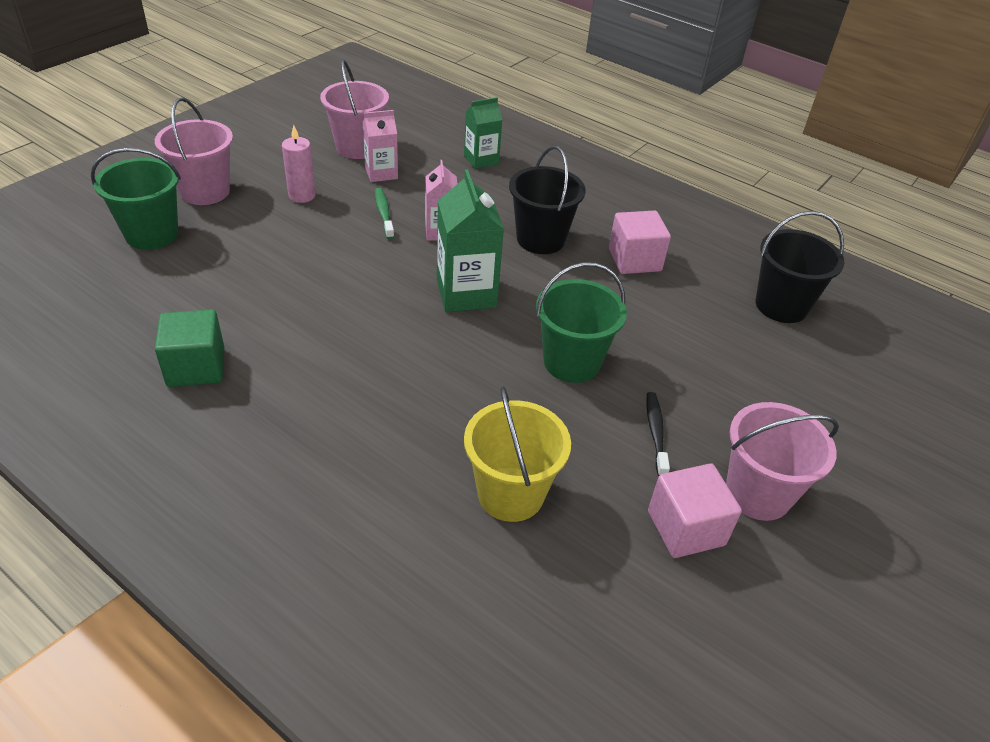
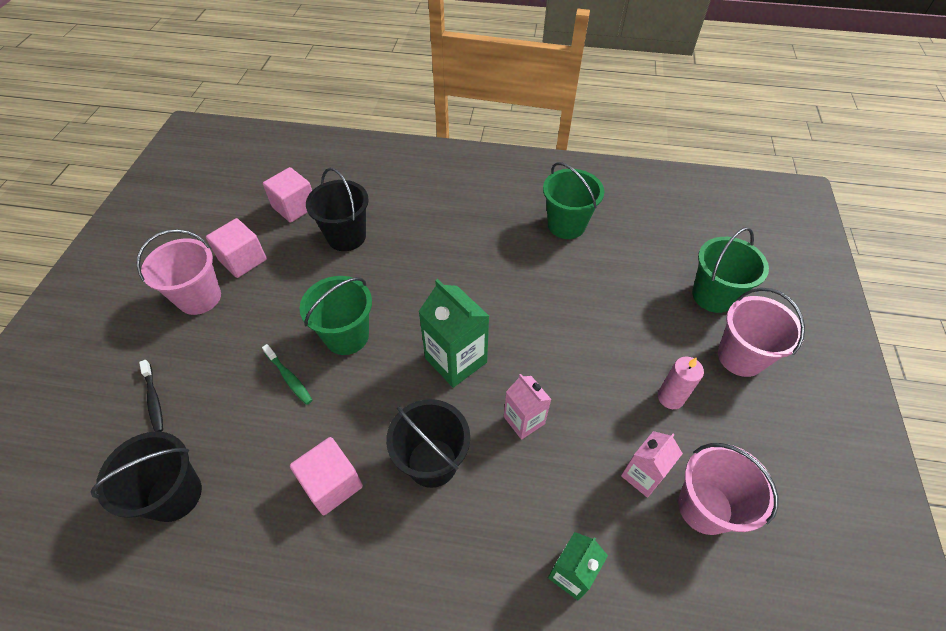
camera: 155 degrees right, 10 degrees up
green cube [155,309,224,387] -> green bucket [543,162,604,239]
green toothbrush [375,188,394,239] -> green toothbrush moved to [262,344,312,405]
yellow bucket [464,386,571,522] -> black bucket [306,168,369,251]
black toothbrush [646,392,670,477] -> black toothbrush moved to [139,360,163,432]
none -> pink cube [263,167,312,223]

